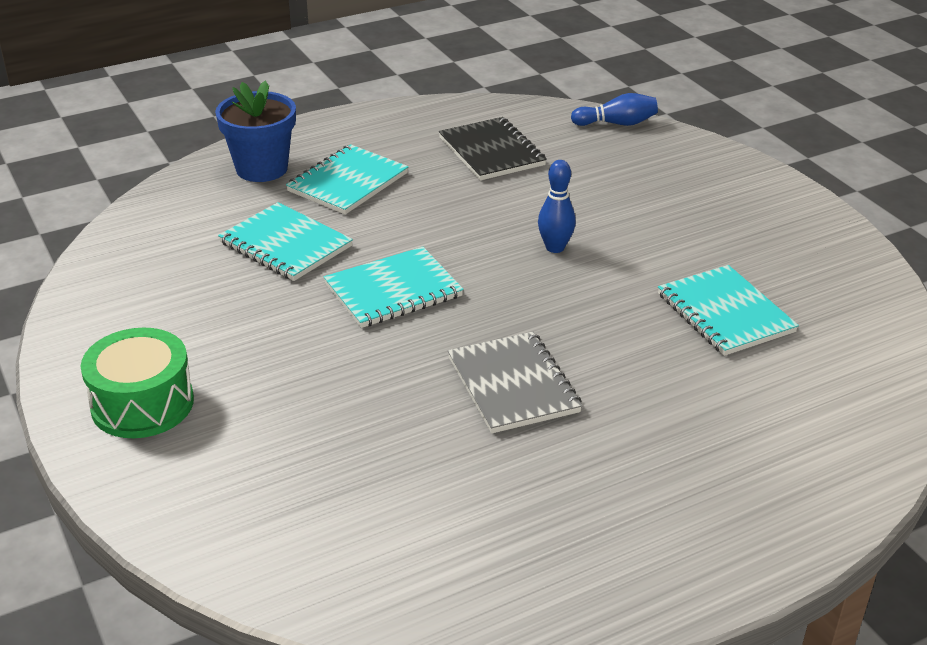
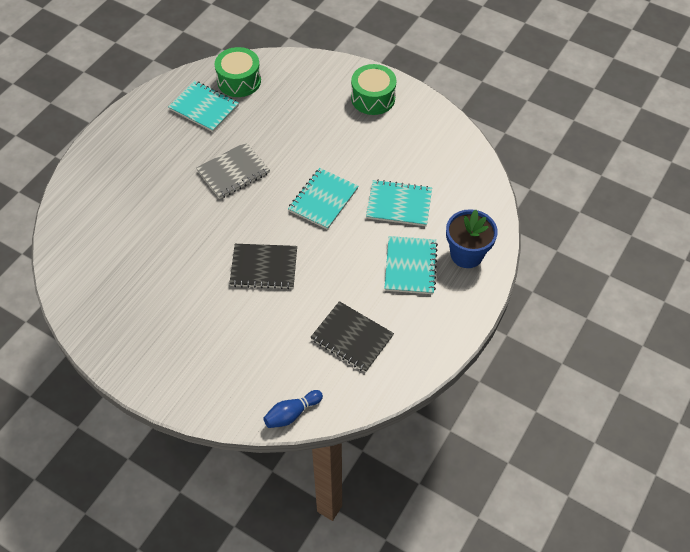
camera: 150 degrees right, 20 degrees up
grey notebook [448,332,582,433] -> grey notebook turned 75 degrees counterclockwise [196,142,270,199]
blue bowling pin [538,160,576,253] -> black notebook [229,244,297,289]
turquoise notebook [658,265,799,356] -> turquoise notebook moved to [168,81,239,132]
none -> green drum [215,47,261,97]

